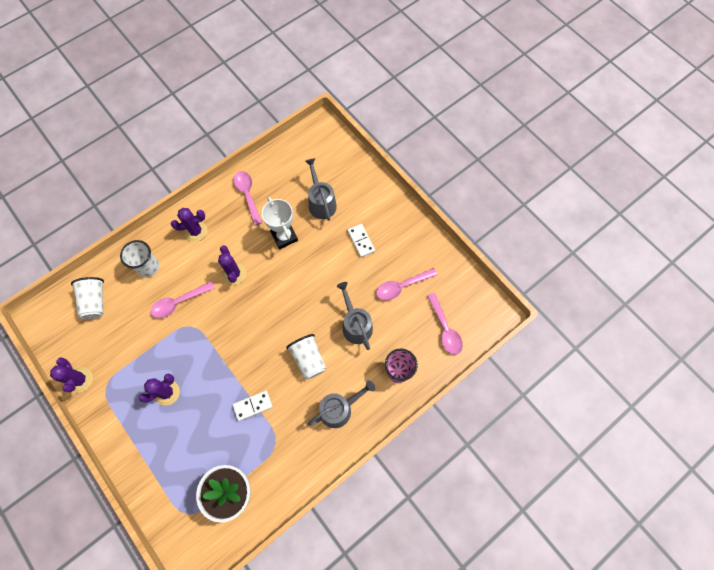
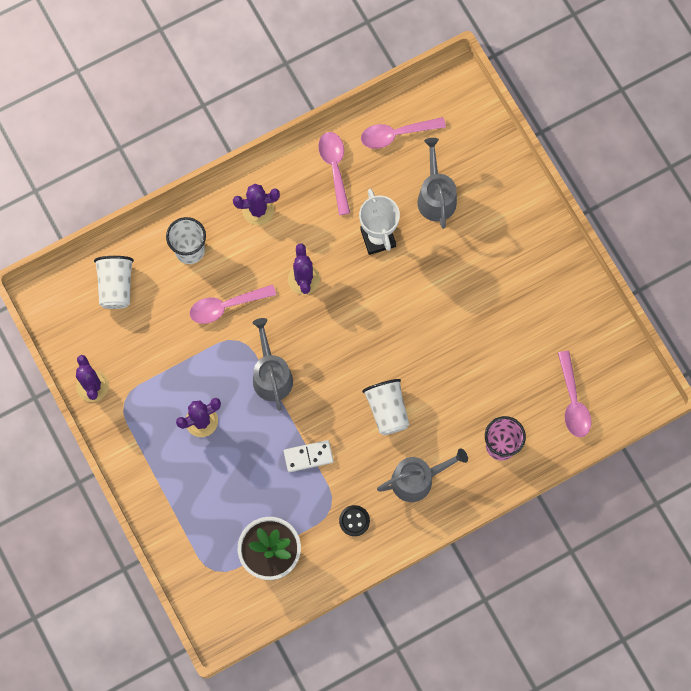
camera: 10 degrees right, 5 degrees up
grey watering can [337,282,373,350] -> grey watering can moved to [253,318,293,411]
white domino [348,224,375,257] -> none
pink spoon [376,268,437,301] -> pink spoon moved to [361,117,446,149]
none -> black button [339,505,370,536]

